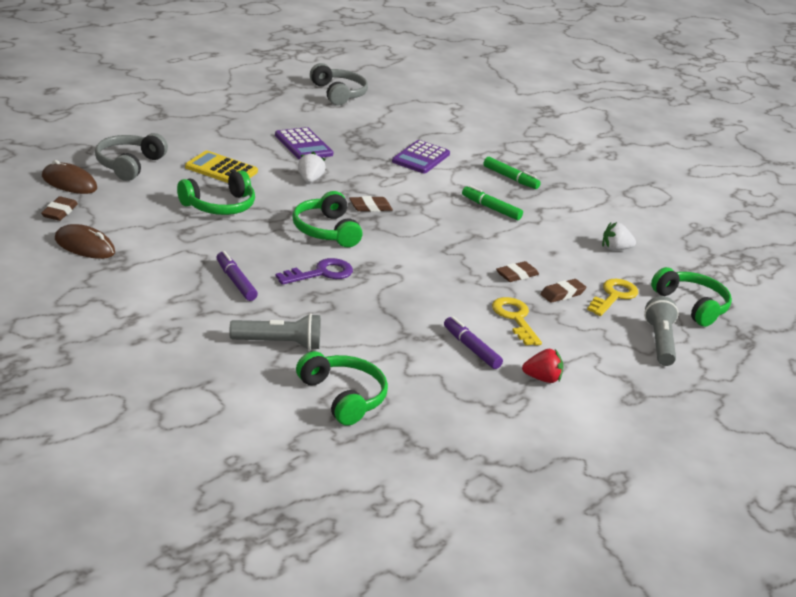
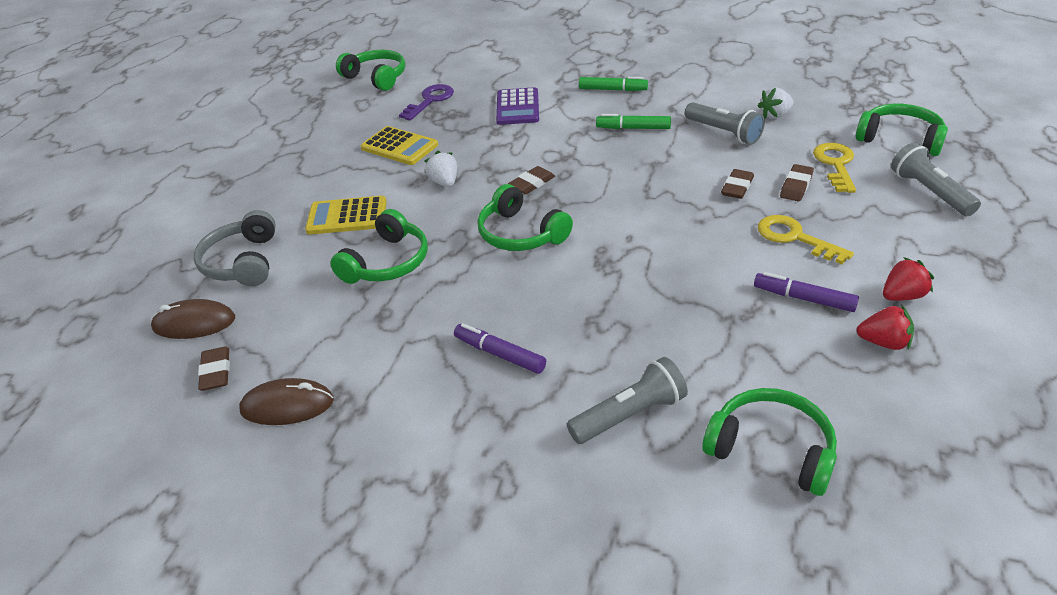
camera: 20 degrees left, 10 degrees up
purple calculator [275,127,333,160] -> yellow calculator [361,126,438,165]
purple key [275,258,353,285] -> purple key moved to [399,84,454,121]
grey headphones [310,63,368,105] -> green headphones [336,50,405,91]
none -> grey flashlight [685,102,765,145]
none -> red strawberry [857,305,914,350]

